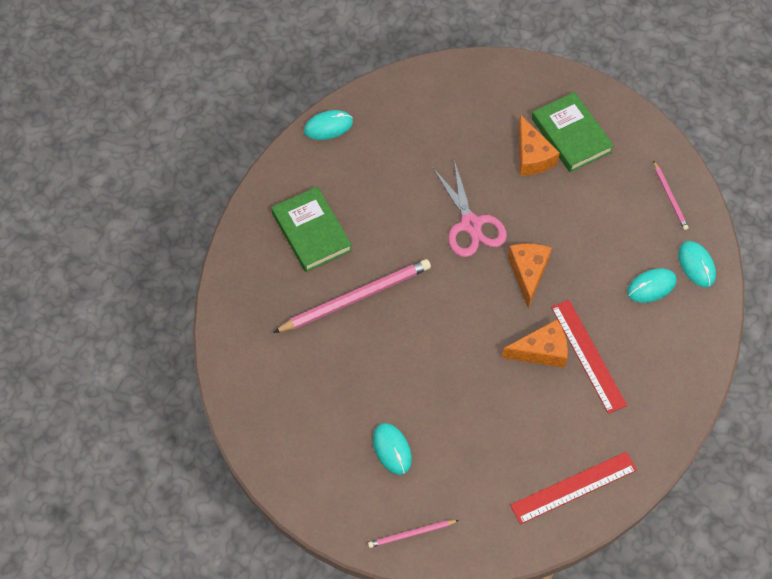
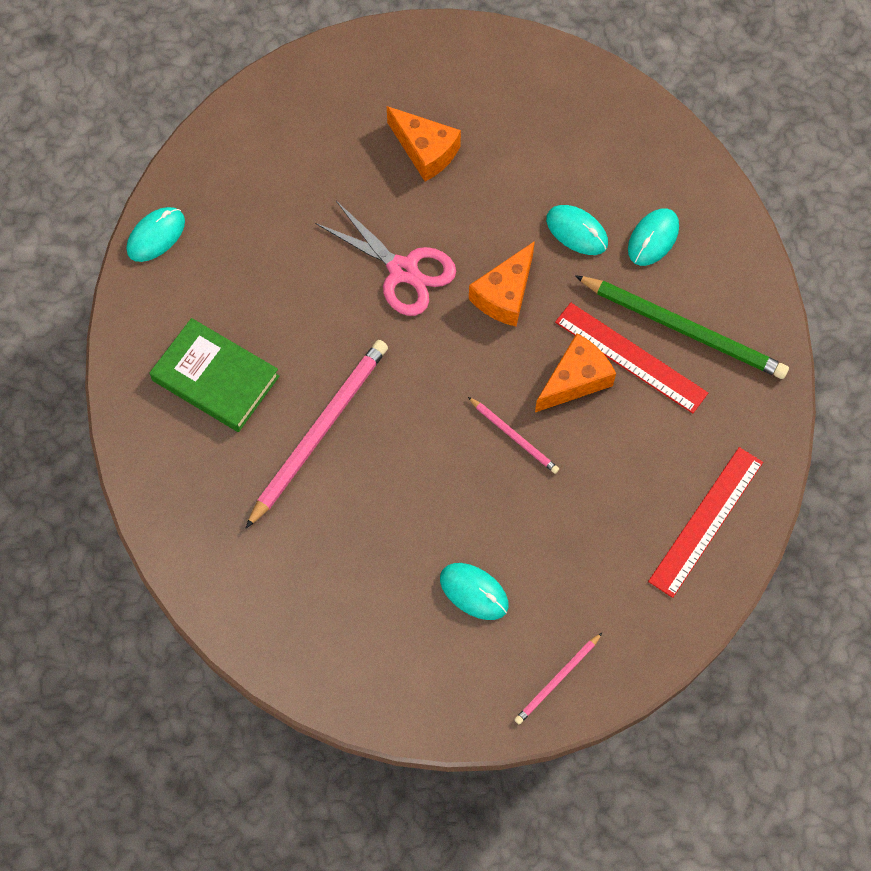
camera: 30 degrees left, 5 degrees up
orange cheese [508,244,552,308] -> orange cheese turned 120 degrees counterclockwise [469,241,535,327]
green book [532,92,614,172] -> none
pink pencil [653,161,688,230] -> pink pencil moved to [468,397,559,474]
turquoise mouse [678,241,716,288] -> turquoise mouse moved to [546,205,608,255]
none -> green pencil [575,275,789,379]

